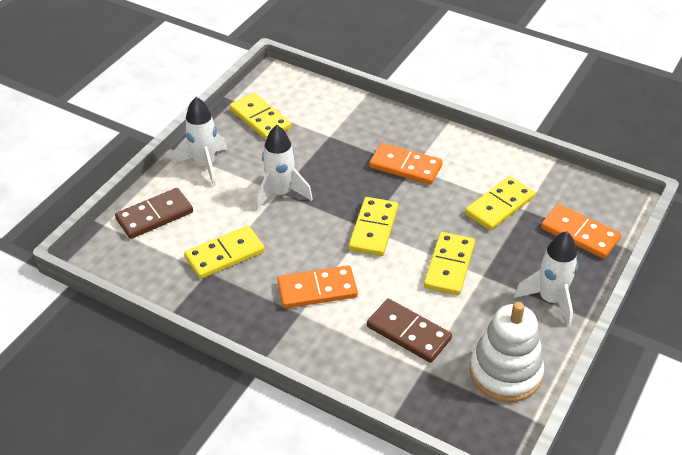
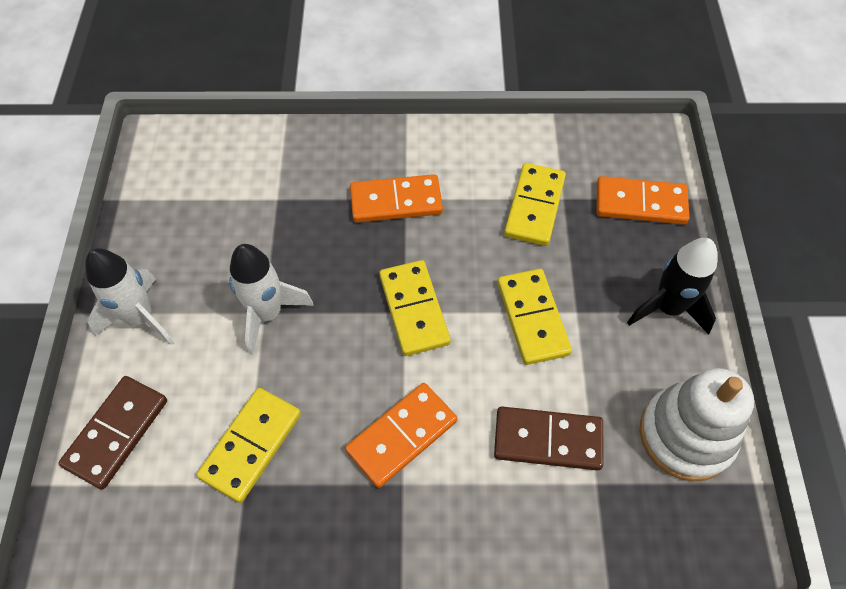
camera: 30 degrees left, 15 degrees up
yellow domino [230,93,292,140] -> none
white rocket [514,231,578,327] -> black rocket [627,238,717,335]

